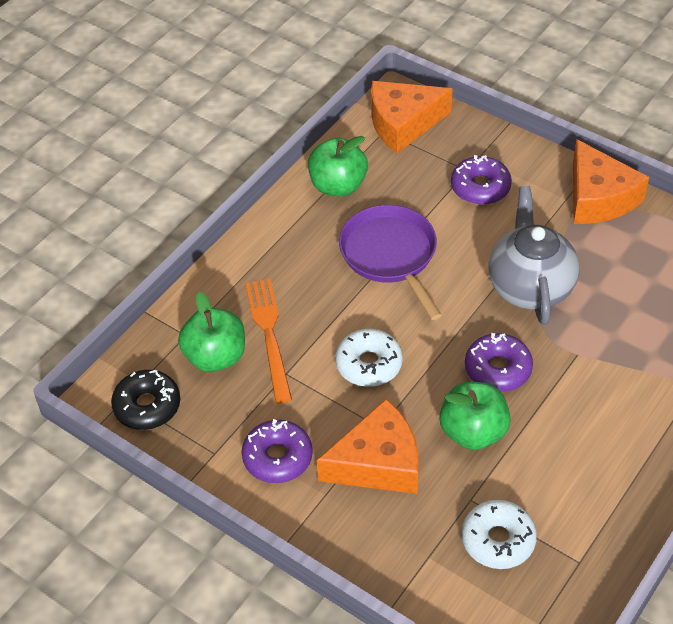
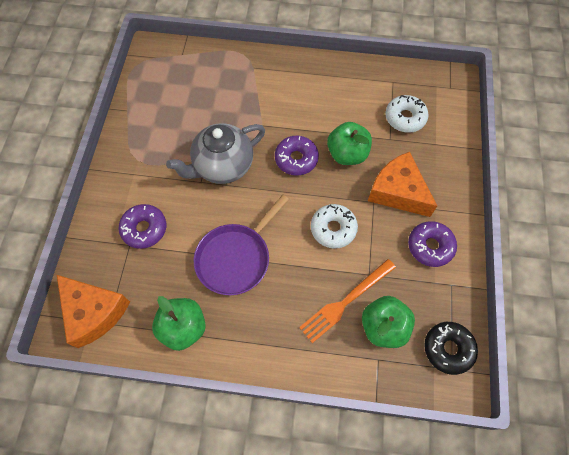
camera: 120 degrees left, 15 degrees up
orange cheese [573,139,649,224] -> none

